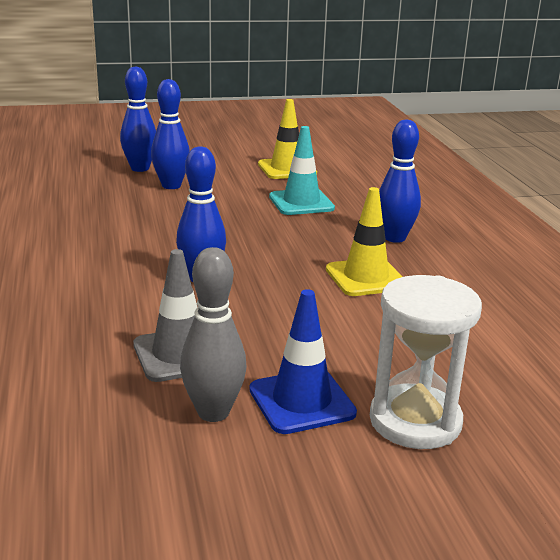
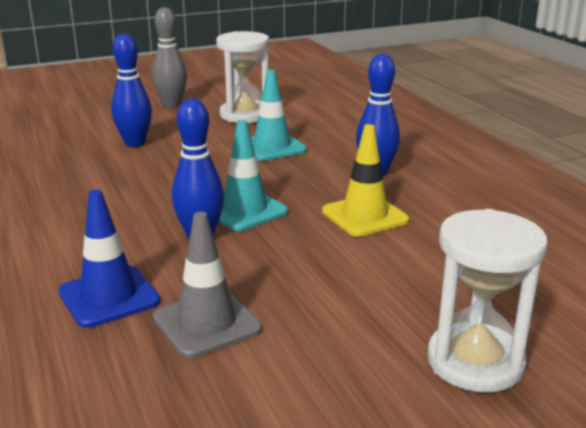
camera: 10 degrees left, 0 degrees up
blue bowling pin [120,66,156,172] -> none
grey bowling pin [180,247,246,422] -> grey bowling pin moved to [152,7,187,107]
blue traffic cone [249,289,357,434] -> blue traffic cone moved to [59,189,160,328]
yellow traffic cone [258,99,317,179] -> white hourglass [216,31,269,123]
none -> turquoise traffic cone [219,120,288,231]

